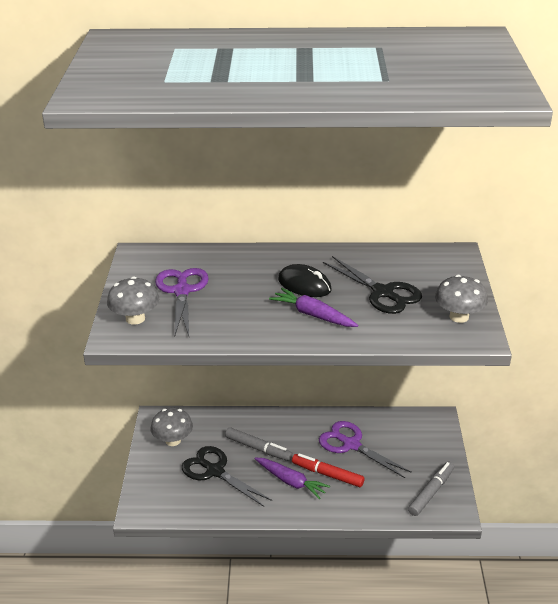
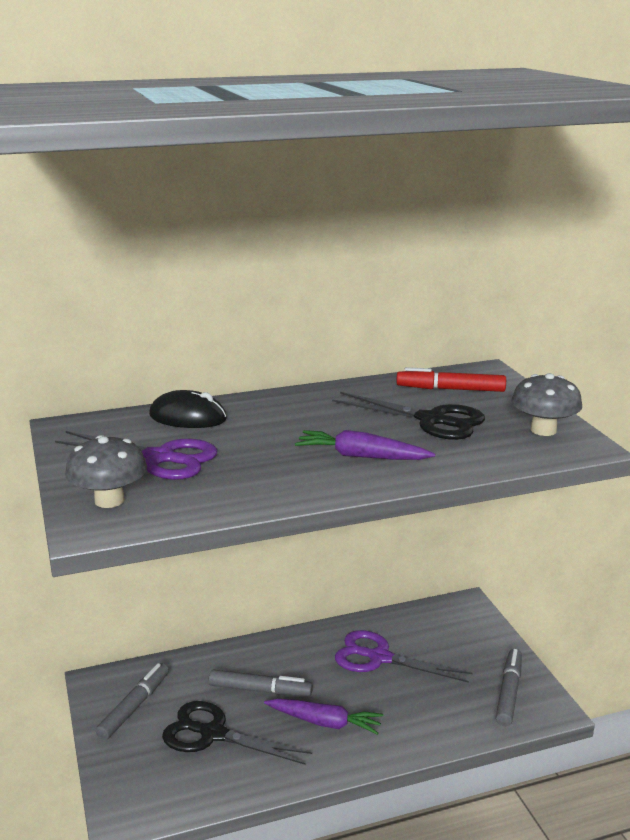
camera: 20 degrees left, 10 degrees down
grey mushroom [151,408,193,446] -> grey marker [96,663,169,740]
purple scissors [155,268,209,336] -> purple scissors turned 135 degrees clockwise [55,431,218,480]
black mouse [278,264,332,297] -> black mouse moved to [149,390,227,428]
red marker [292,453,364,487] -> red marker moved to [396,367,506,392]

